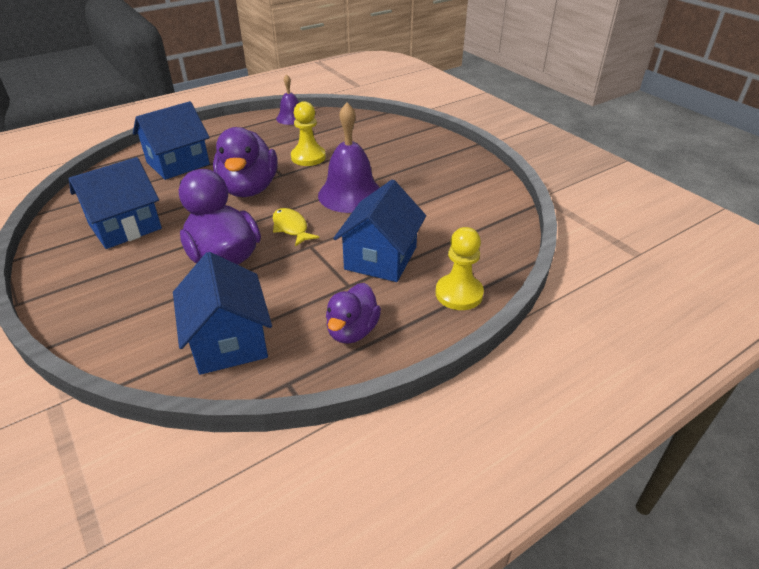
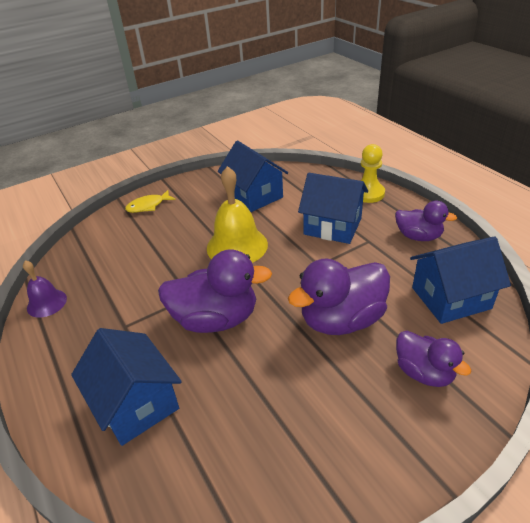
camera: 85 degrees left, 0 degrees up
blue house [69,157,162,249] -> blue house moved to [218,140,288,212]
yellow fish [273,208,319,247] -> yellow fish moved to [125,190,176,213]
yellow pawn [291,101,326,166] -> none
purple bell [318,103,380,213] -> yellow bell [207,166,268,263]
none -> purple duck [396,331,472,387]

